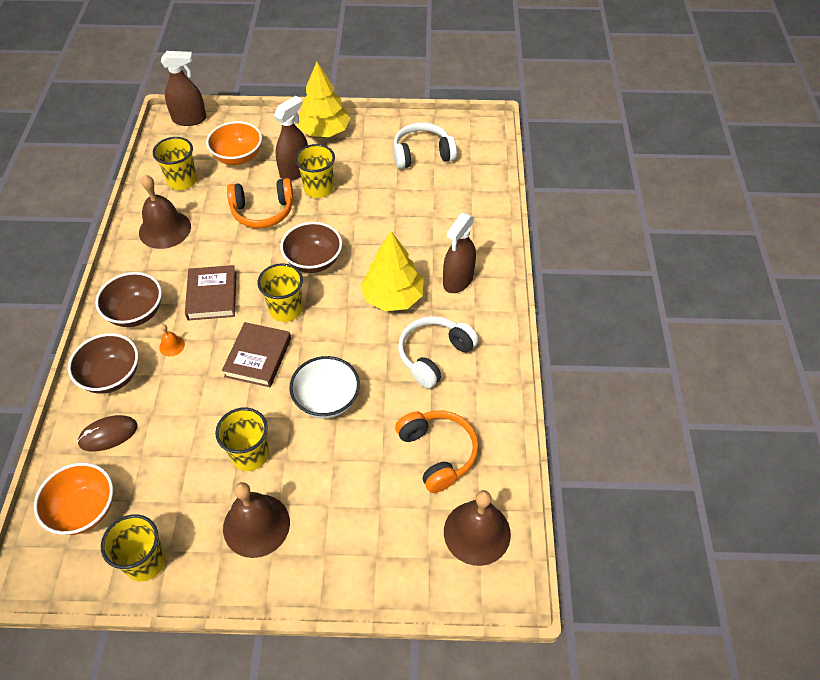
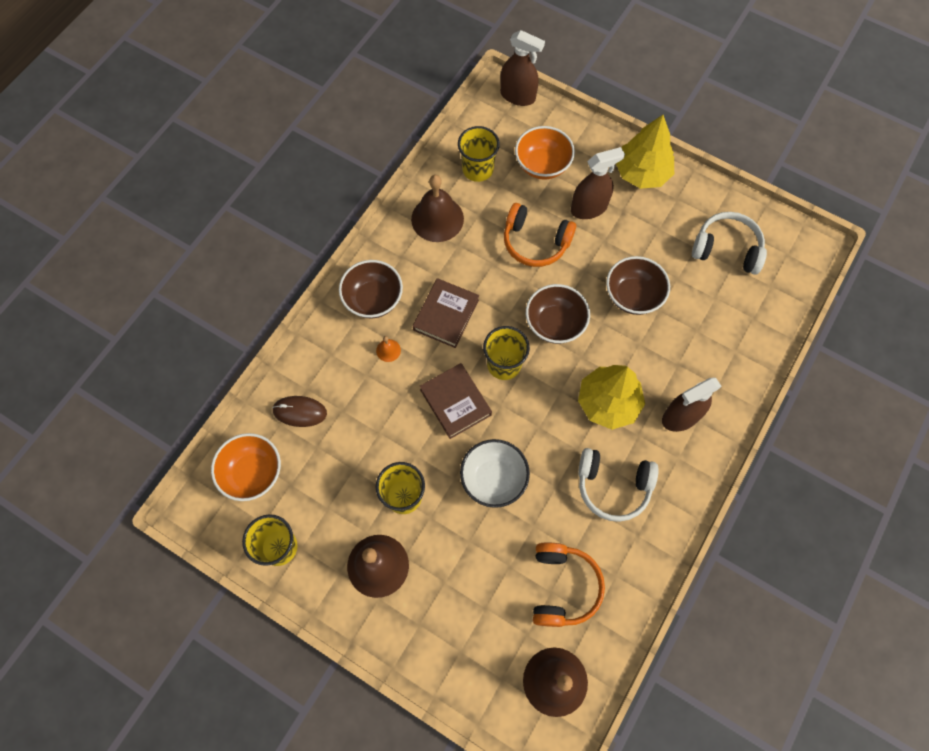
camera: 30 degrees right, 15 degrees up
brown bowl [68,333,138,394] -> brown bowl moved to [606,256,670,315]
brown book [222,322,291,387] -> brown book turned 75 degrees counterclockwise [419,363,492,439]
yellow cup [295,144,335,198] -> none
white headphones [398,316,478,388] -> white headphones turned 150 degrees counterclockwise [578,448,659,522]

